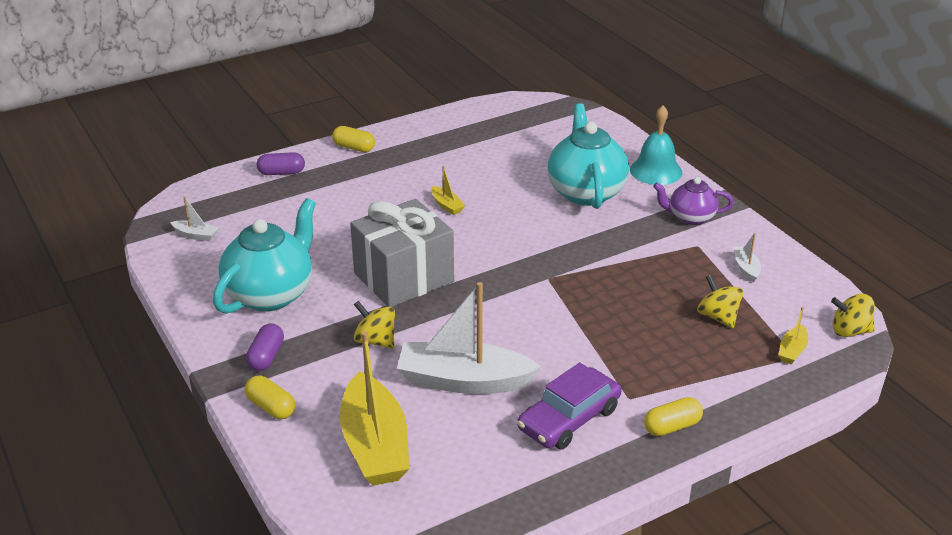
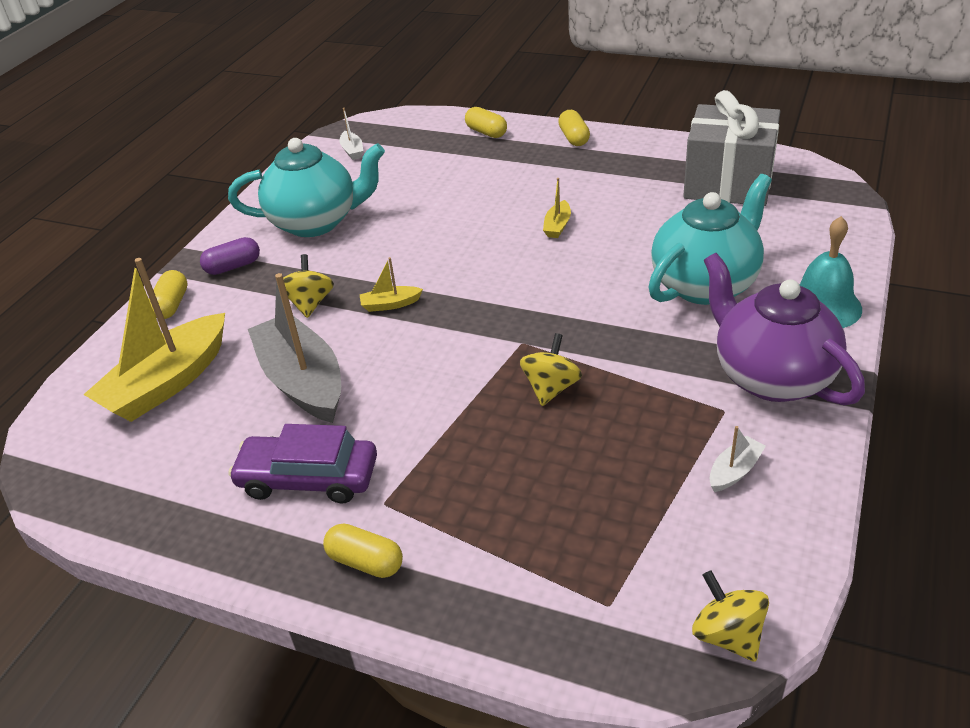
camera: 55 degrees right, 5 degrees up
purple capsule [257,152,305,175] -> yellow capsule [465,107,507,138]
grey gift [350,199,454,307] -> grey gift moved to [683,90,781,206]
white boat [397,282,541,394] -> grey boat [248,273,341,423]
purple teapot [653,177,734,225] -> purple teapot [704,253,865,405], size x1.75
yellow spinning top [697,274,743,328] -> yellow spinning top moved to [520,333,582,406]
yellow boat [778,307,808,364] -> yellow boat moved to [360,257,423,312]

